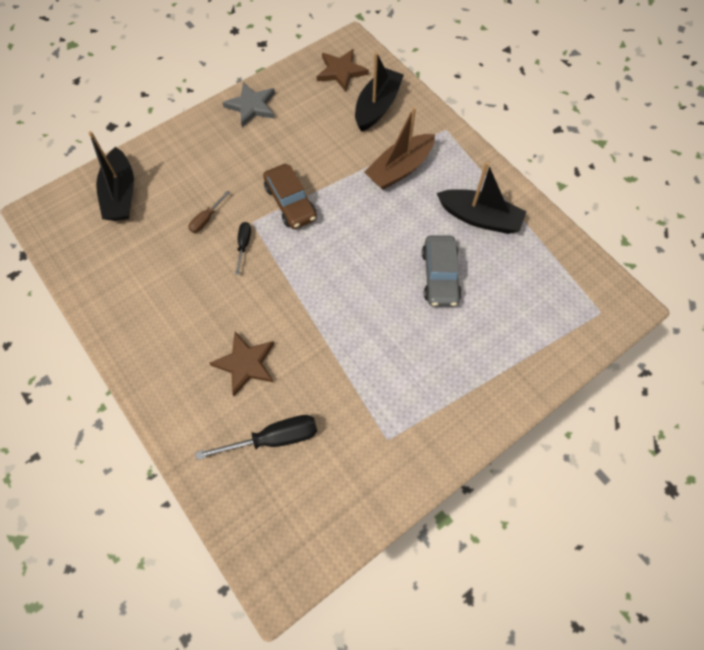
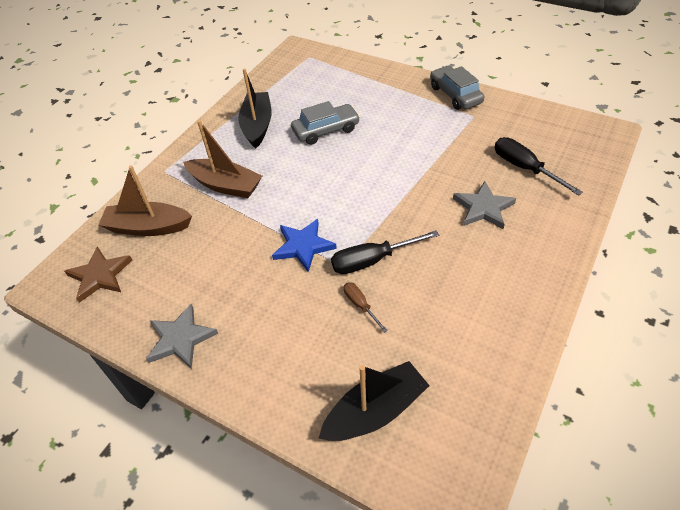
camera: 110 degrees left, 15 degrees down
brown screwdriver [188,191,230,233] -> brown screwdriver turned 135 degrees counterclockwise [344,282,388,333]
brown star [210,332,274,396] -> grey star [453,181,516,229]
black screwdriver [235,222,251,275] -> black screwdriver [331,230,439,274], size x1.77
brown car [263,164,317,229] -> blue star [272,219,337,272]
black boat [355,52,404,132] -> brown boat [98,165,192,236]
none -> grey car [430,66,484,110]

